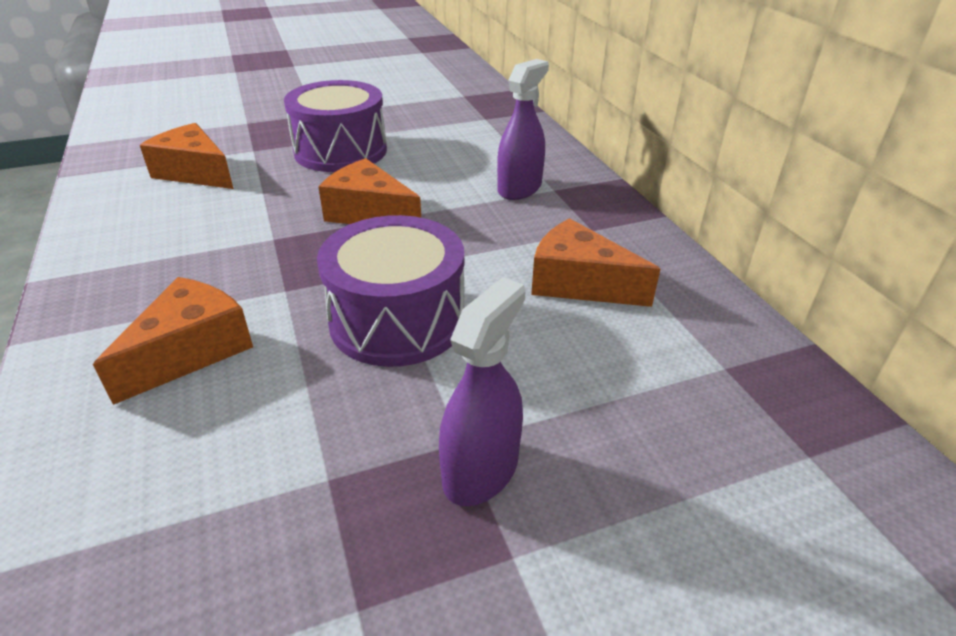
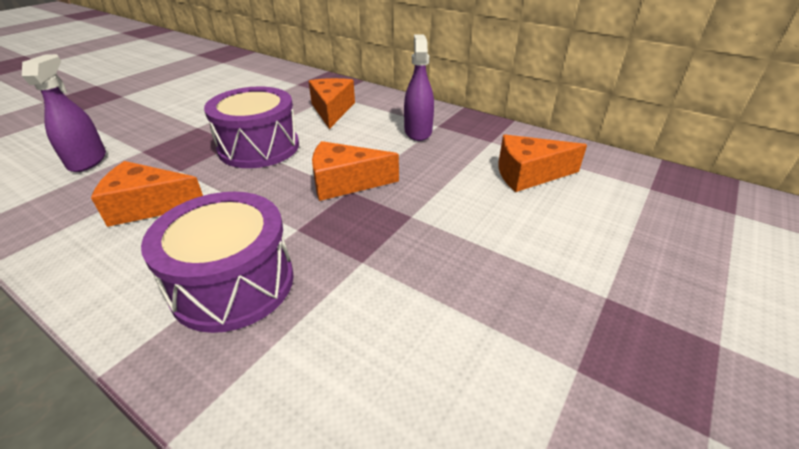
camera: 35 degrees left, 0 degrees up
orange cheese [93,277,253,405] -> orange cheese moved to [309,78,355,129]
purple drum [317,215,464,367] -> purple drum moved to [141,192,294,333]
purple spray bottle [439,277,526,506] -> purple spray bottle moved to [22,54,106,172]

